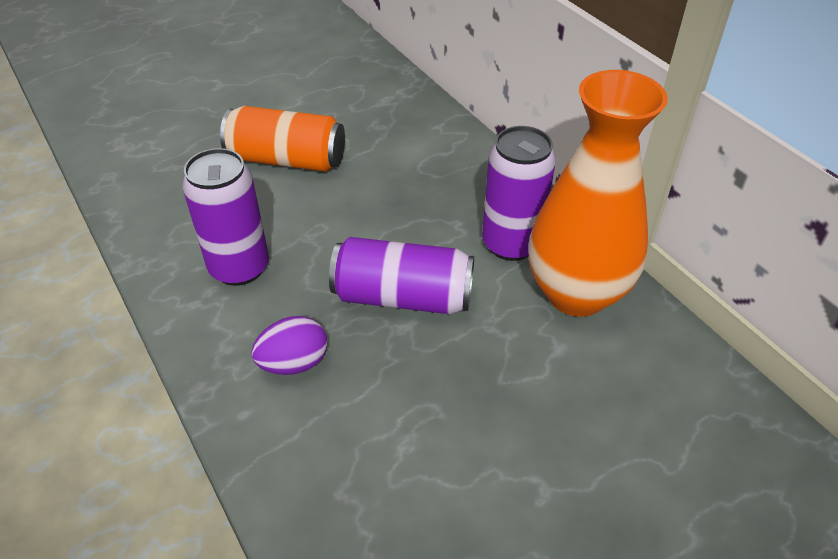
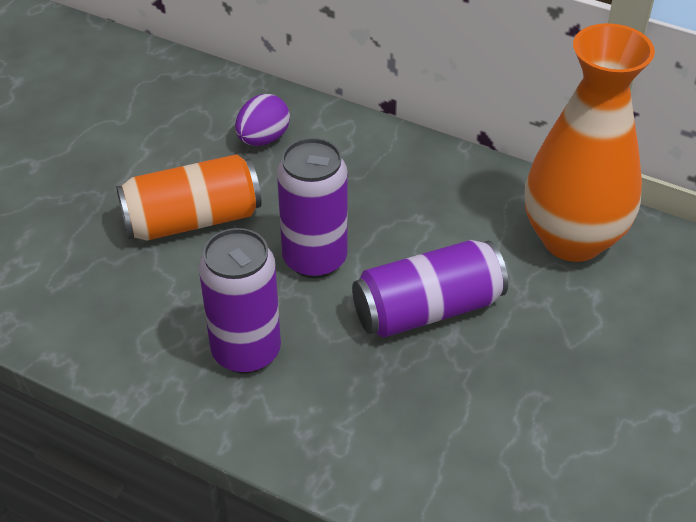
camera: 30 degrees left, 0 degrees up
purple egg [251,316,327,375] -> purple egg moved to [235,94,290,146]
purple can [482,126,556,261] -> purple can moved to [277,138,348,278]

